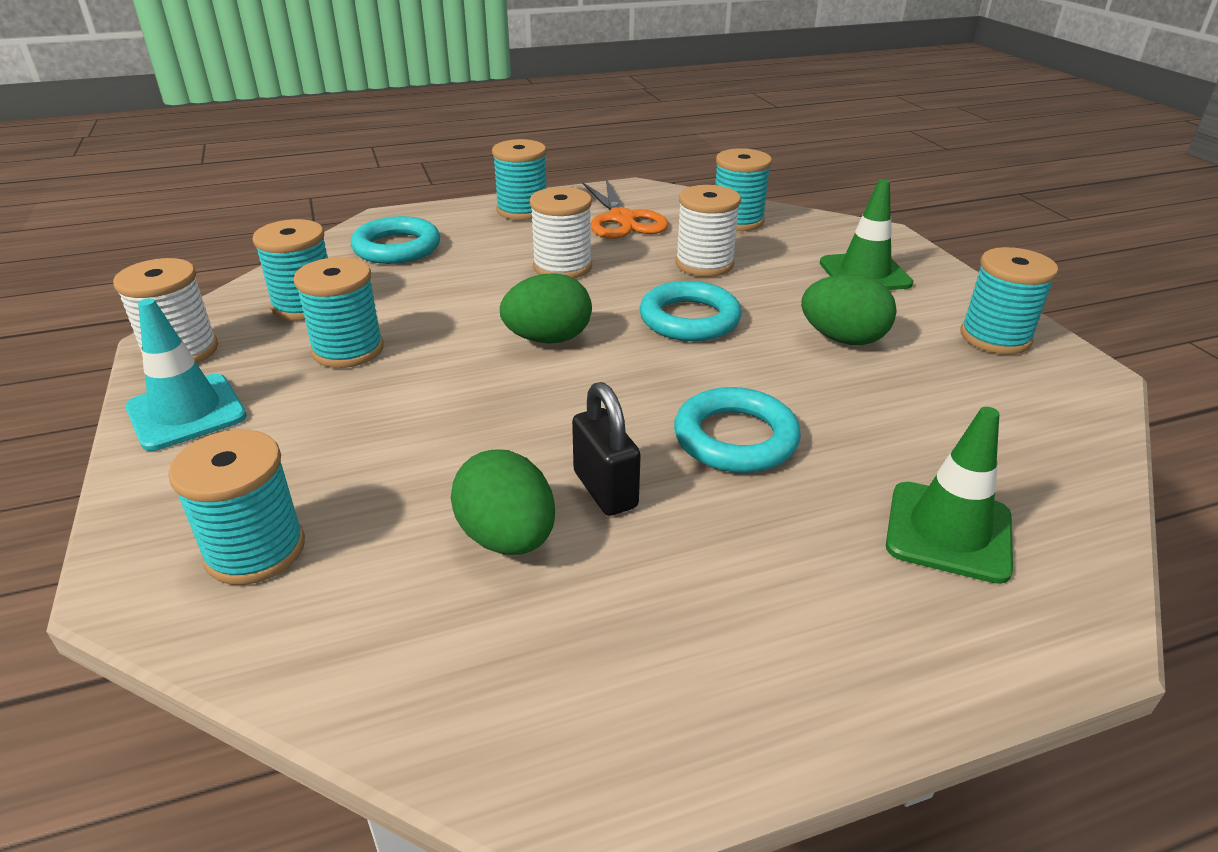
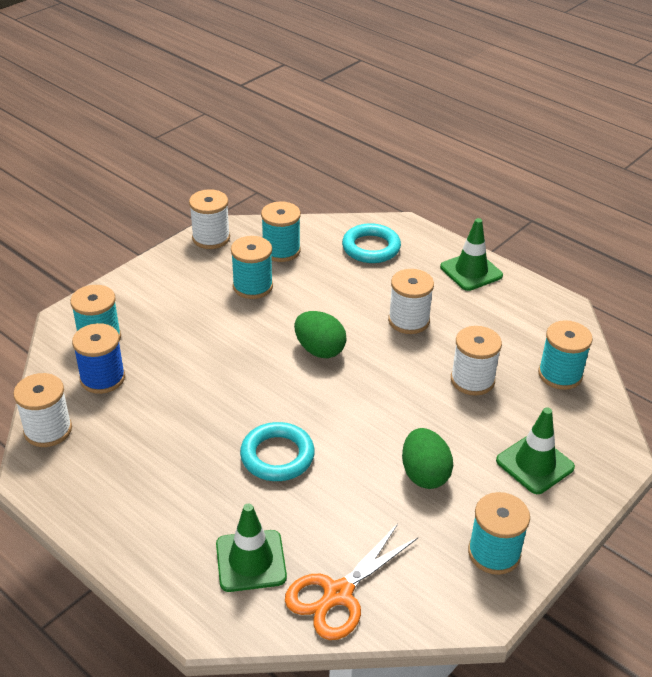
camera: 60 degrees right, 5 degrees up
turquoise traffic cone [125,298,247,451] -> none
green egg [451,449,555,555] -> none
turquoise spool [492,139,547,220] -> green traffic cone [440,218,503,291]
black padlock [572,382,641,516] -> none
orange scissors [582,179,668,239] -> orange scissors moved to [285,524,418,640]
turquoise ring [640,281,741,341] -> none
none -> white spool [13,373,72,447]
none -> blue spool [72,323,125,394]

